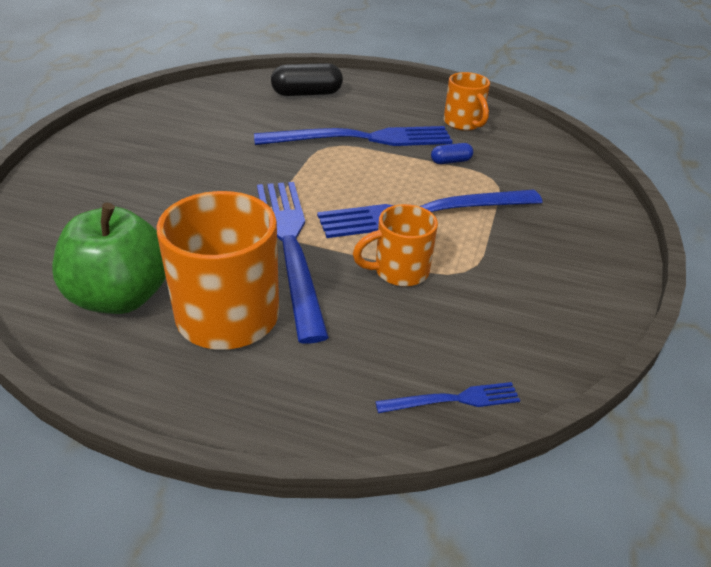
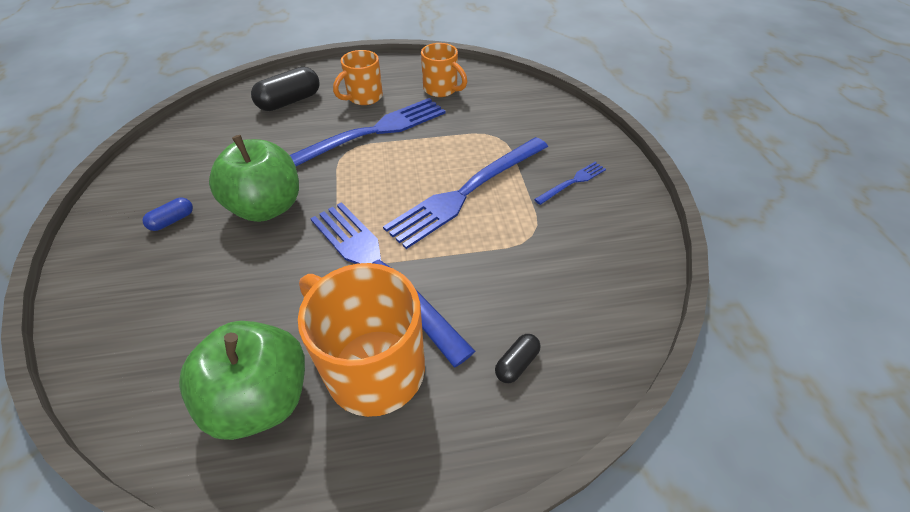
camera: 25 degrees left, 10 degrees up
orange mug [353,204,438,287] -> orange mug moved to [333,50,383,105]
blue fork [375,382,520,413] -> blue fork moved to [534,162,606,205]
blue capsule [431,143,473,164] -> blue capsule moved to [143,198,193,231]
none -> green apple [209,135,299,222]
none -> black capsule [495,334,541,383]

